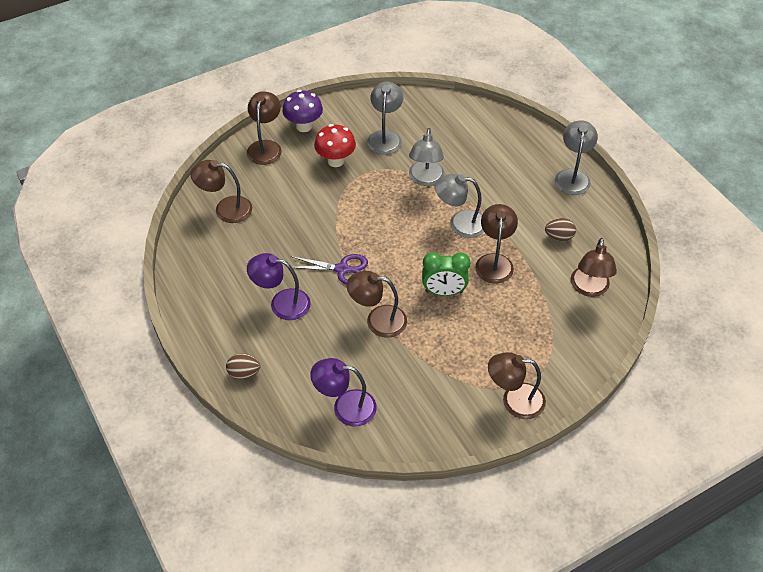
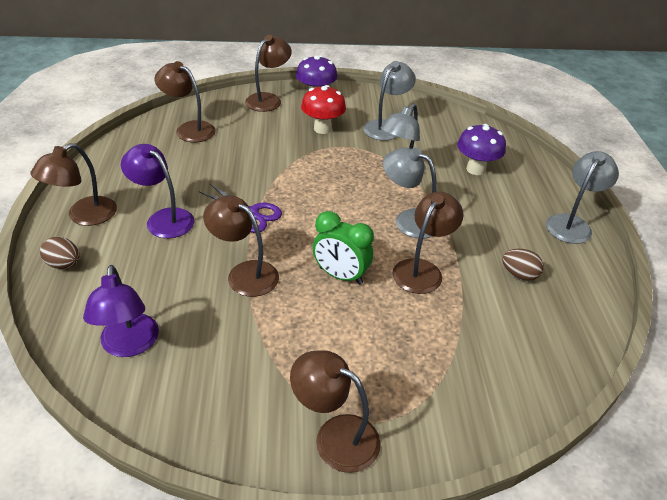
camera: 25 degrees right, 10 degrees down
purple lamp [310,358,377,426] -> purple lamp turned 135 degrees counterclockwise [83,265,159,357]
brown lamp [571,238,617,297] -> brown lamp moved to [30,143,117,226]
none -> purple mushroom [457,124,506,175]

